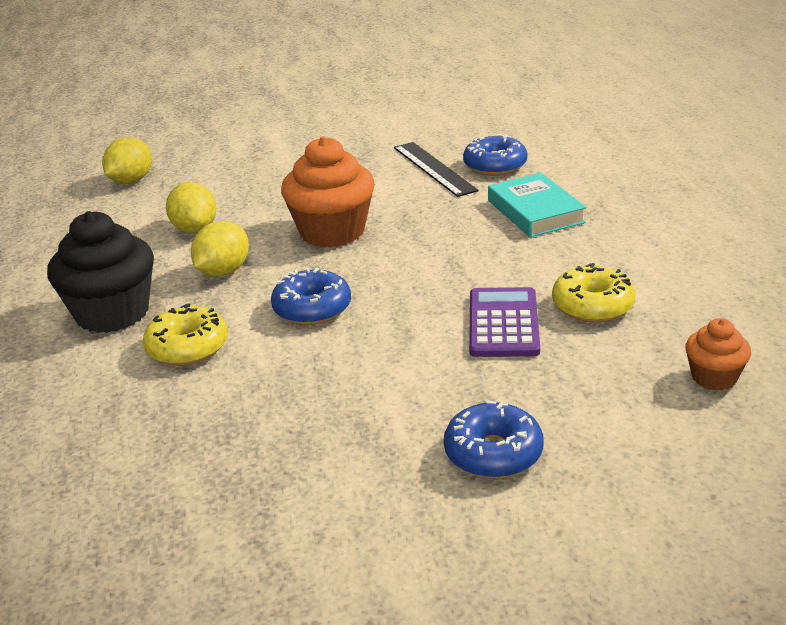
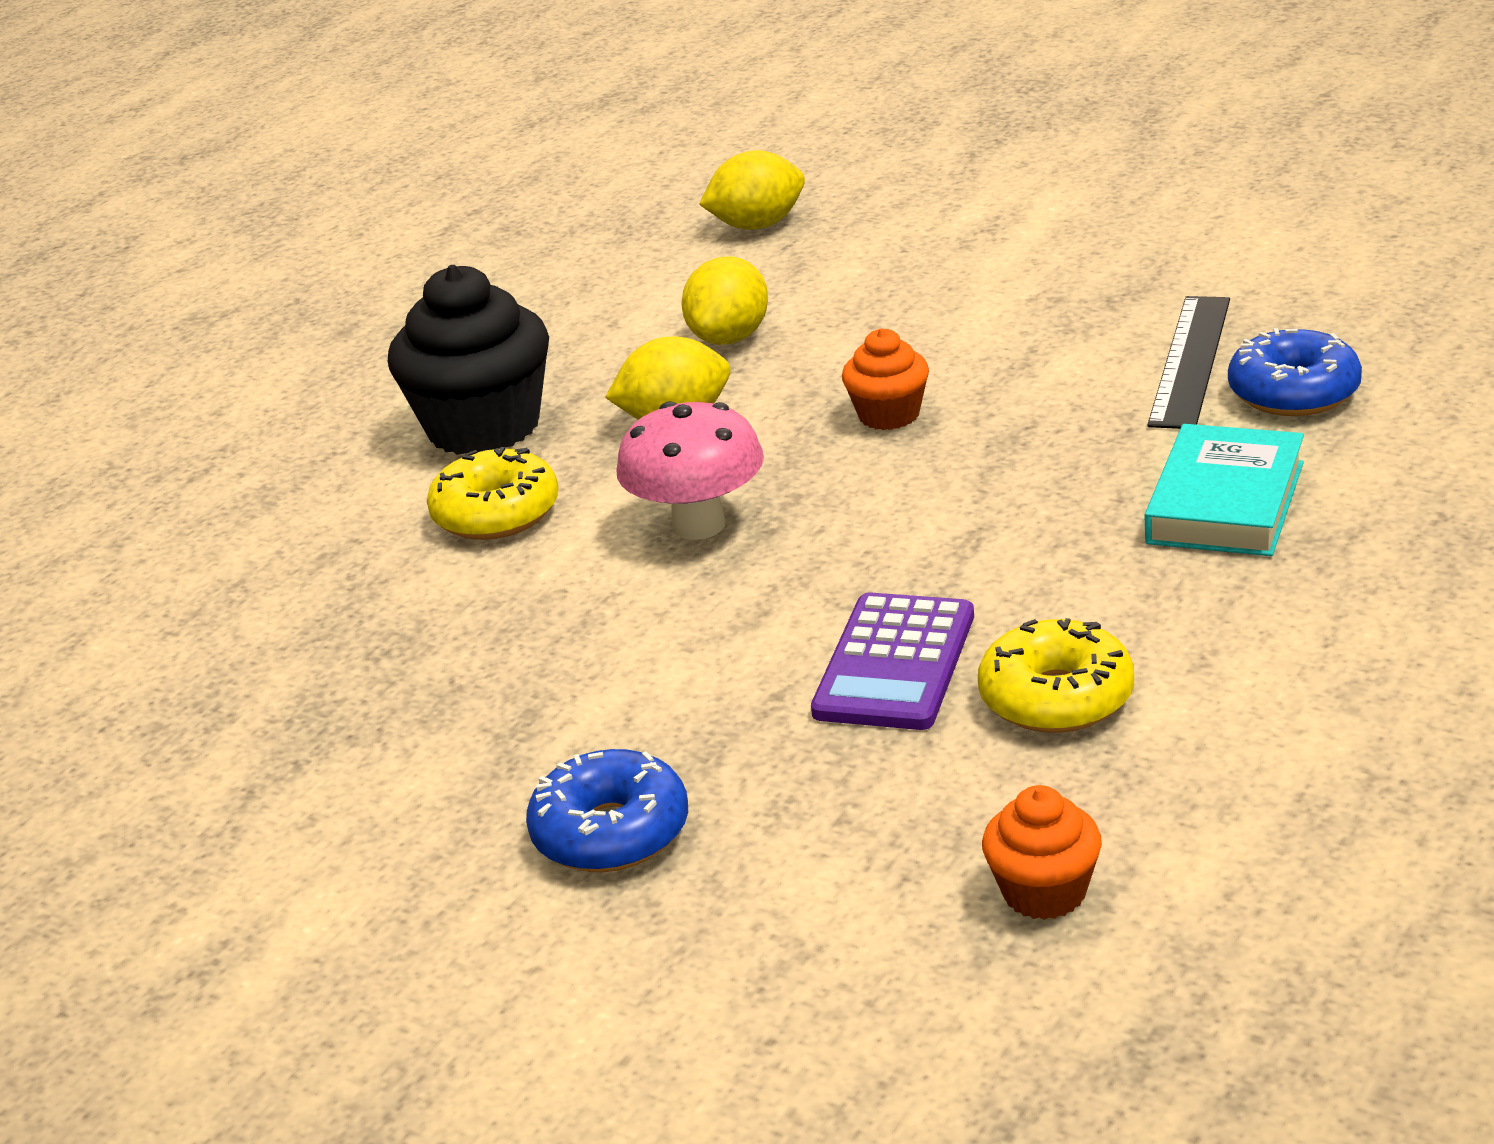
camera: 45 degrees right, 0 degrees up
blue donut [271,268,351,325] -> pink mushroom [616,401,764,540]
orange cupcake [281,136,375,247] -> orange cupcake [842,329,929,430], size x0.52
purple calculator [469,287,540,357] -> purple calculator turned 150 degrees clockwise [811,592,974,730]

